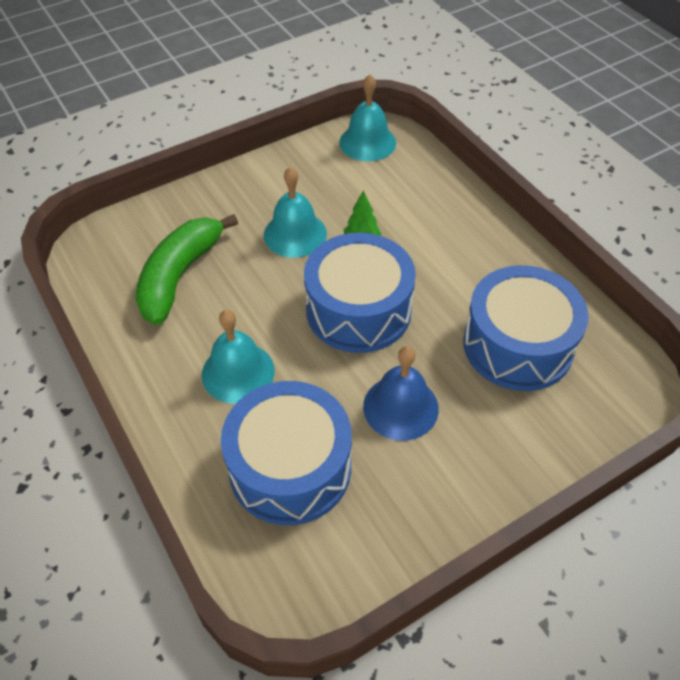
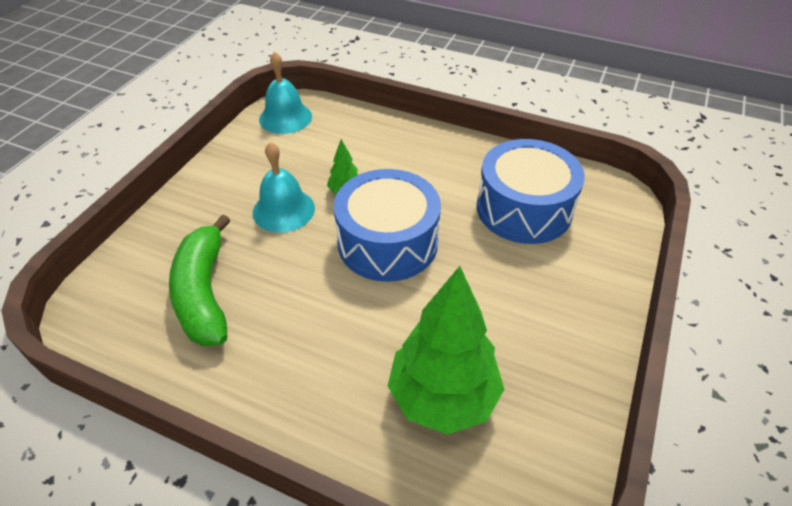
camera: 35 degrees left, 5 degrees down
turquoise bell [202,310,275,404] -> none
blue drum [221,381,352,525] -> green tree [388,266,504,434]
blue bell [363,346,439,441] -> none

